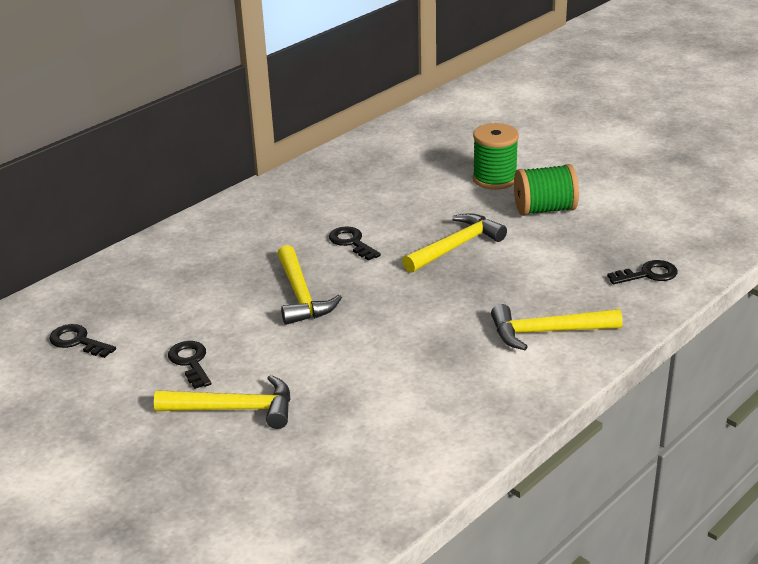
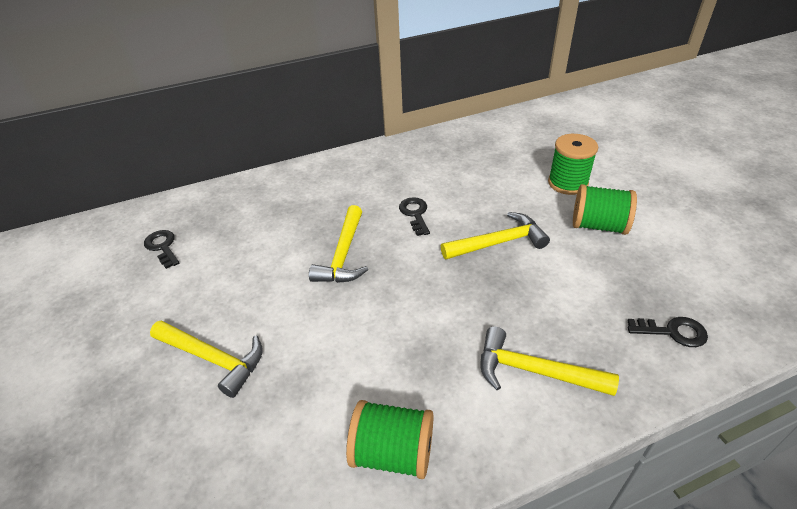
camera: 25 degrees right, 10 degrees up
black key [168,341,211,389] -> none
none -> green spool [346,400,433,479]

